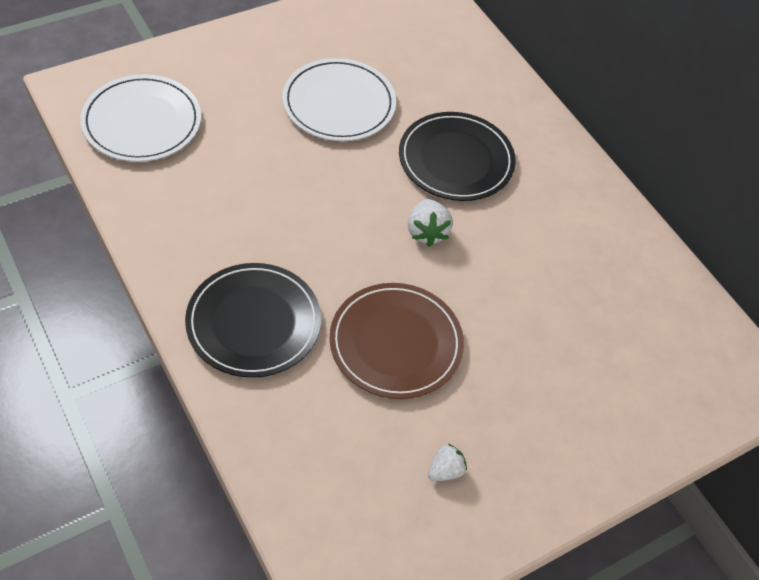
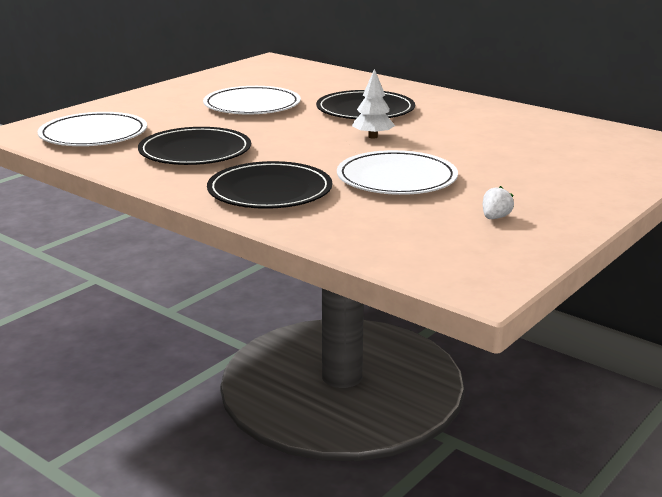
camera: 15 degrees left, 30 degrees down
brown plate [329,283,464,399] -> white plate [337,150,458,195]
white strawberry [408,199,453,247] -> white tree [352,69,395,139]
none -> black plate [138,127,251,165]

